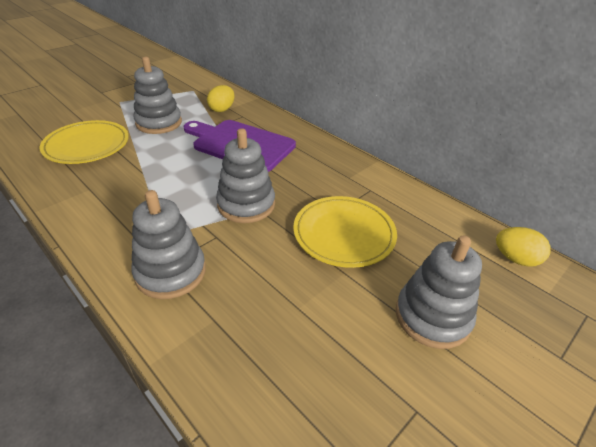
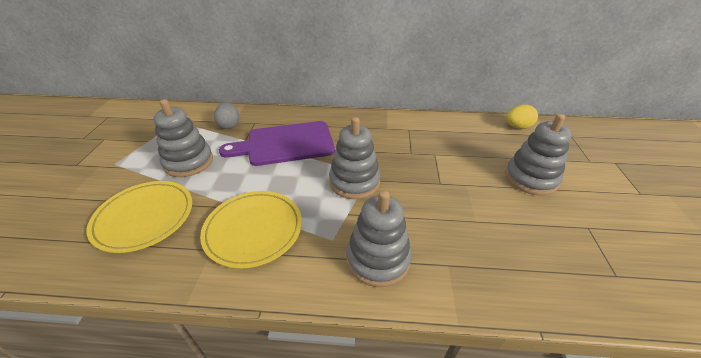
camera: 40 degrees left, 0 degrees up
yellow egg [207,85,235,112] -> grey egg [214,102,239,129]
yellow plate [293,196,397,268] -> yellow plate moved to [200,191,302,269]

